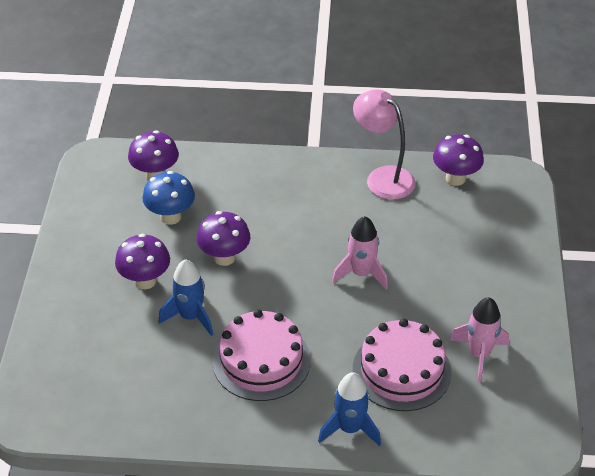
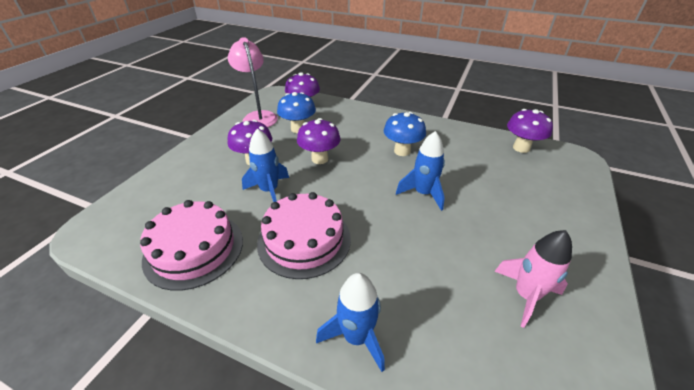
camera: 20 degrees right, 5 degrees down
pink rocket [332,216,388,289] -> blue rocket [396,131,445,211]
pink lamp [353,89,416,200] -> pink lamp moved to [228,37,278,127]
pink cake [353,319,451,411] -> pink cake moved to [140,200,243,291]
none -> blue mushroom [383,112,426,156]

